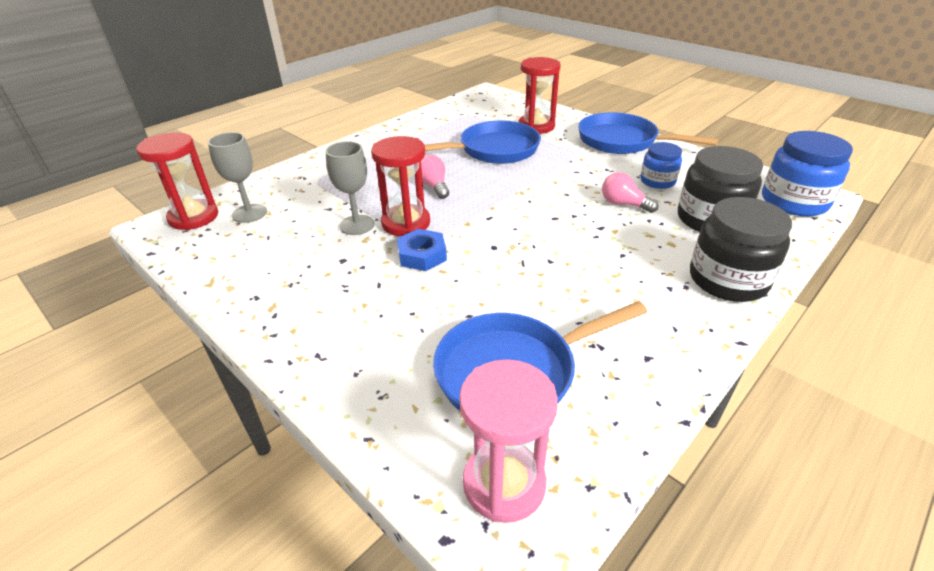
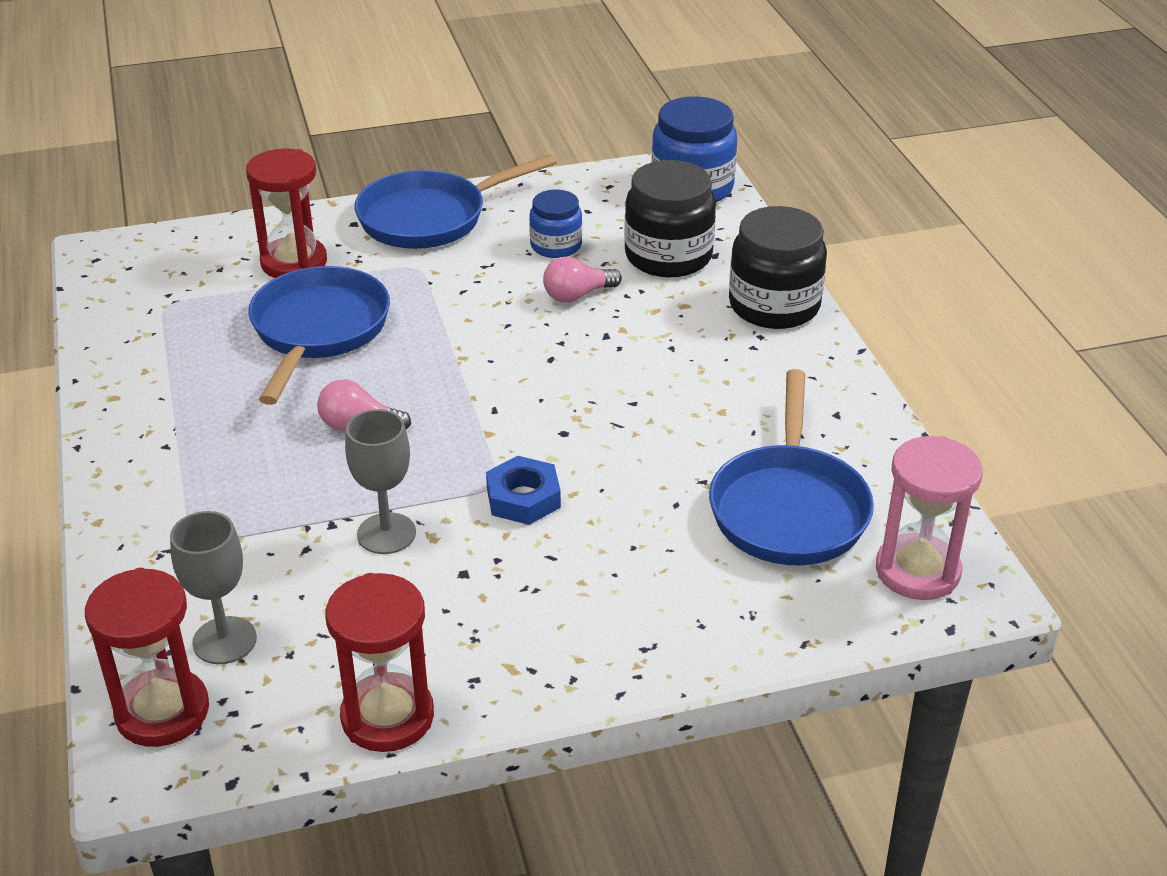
camera: 60 degrees left, 0 degrees up
red hourglass [371,136,430,236] -> red hourglass moved to [325,573,434,752]

